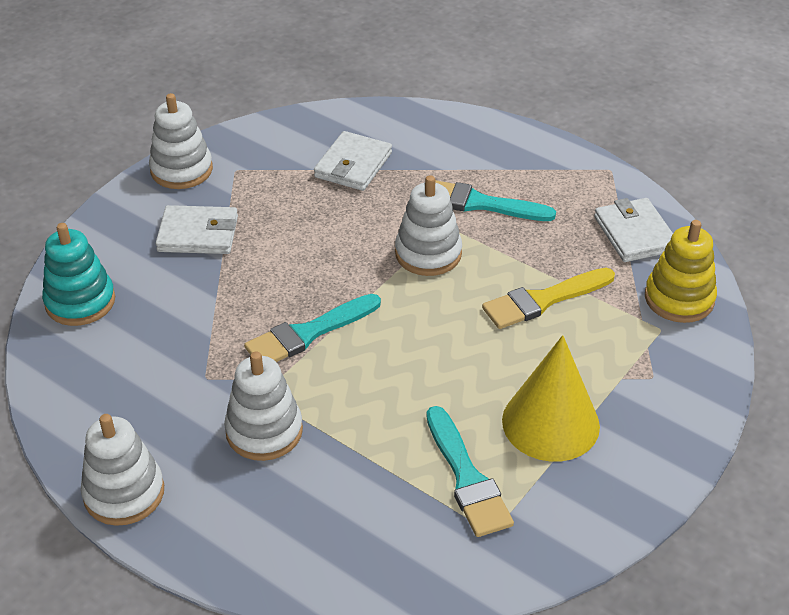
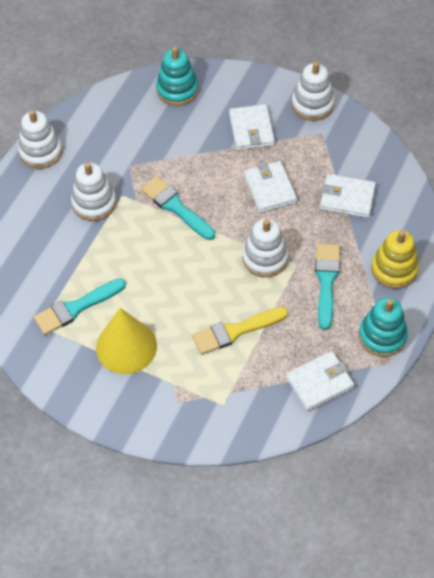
camera: 80 degrees right, 15 degrees up
yellow brush [482,268,615,329] -> yellow brush turned 75 degrees counterclockwise [192,307,288,355]
yellow stacking toy [645,220,717,323] -> yellow stacking toy moved to [371,230,419,289]
none -> white wallet [244,161,297,213]
none -> turquoise stacking toy [359,297,408,357]

